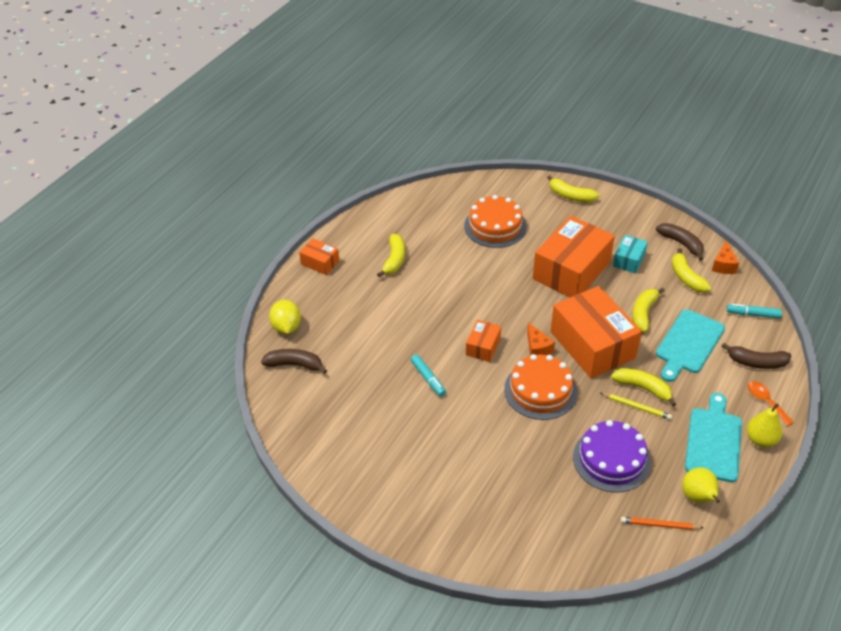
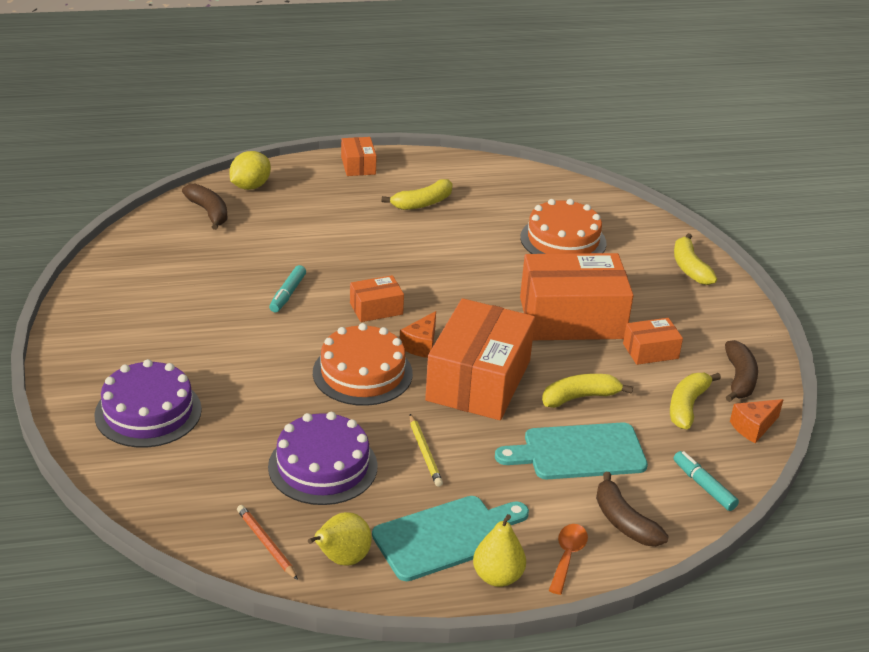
camera: 45 degrees right, 10 degrees down
yellow banana [611,368,676,407] -> none
turquoise box [613,235,648,273] -> orange box [623,318,683,365]
none -> purple cake [94,359,202,448]

